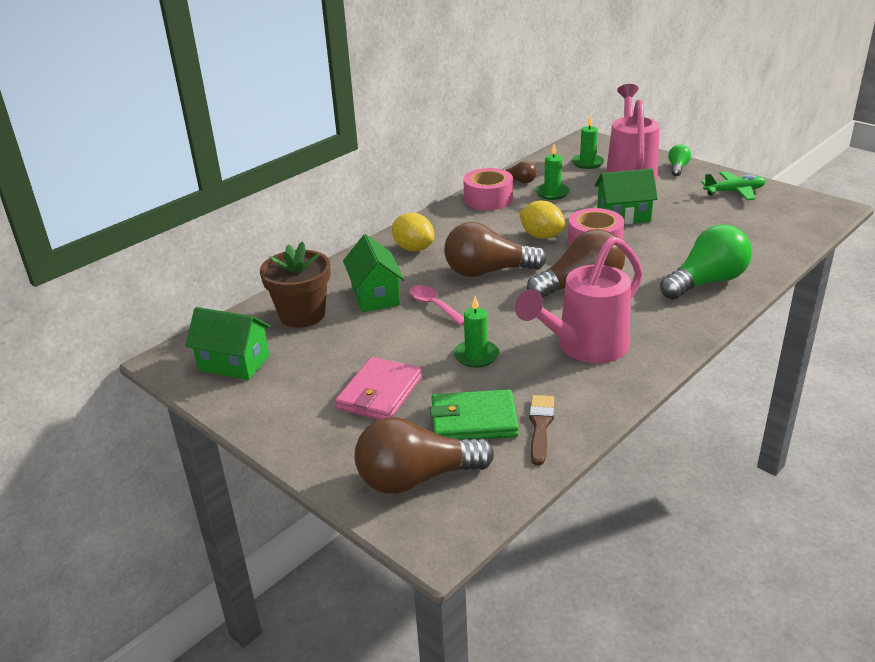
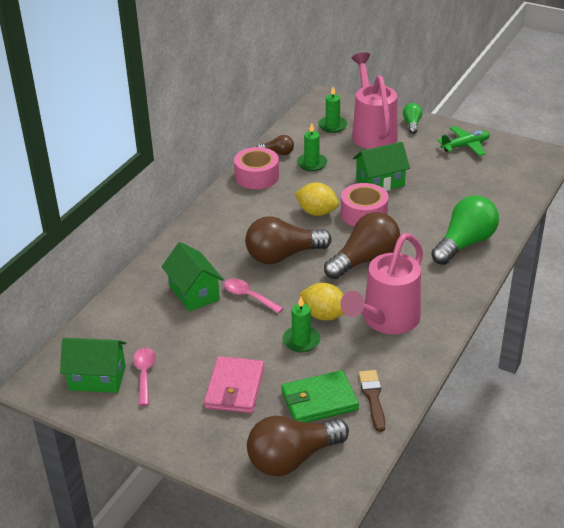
camera: 15 degrees left, 5 degrees up
brown flower pot [260,241,331,328] -> none
yellow lemon [392,213,434,251] -> yellow lemon moved to [299,283,344,321]
none -> pink spoon [133,348,156,406]

